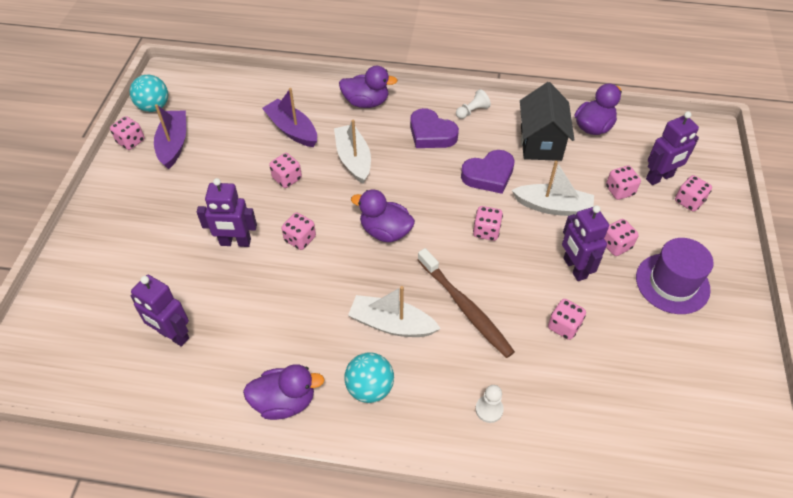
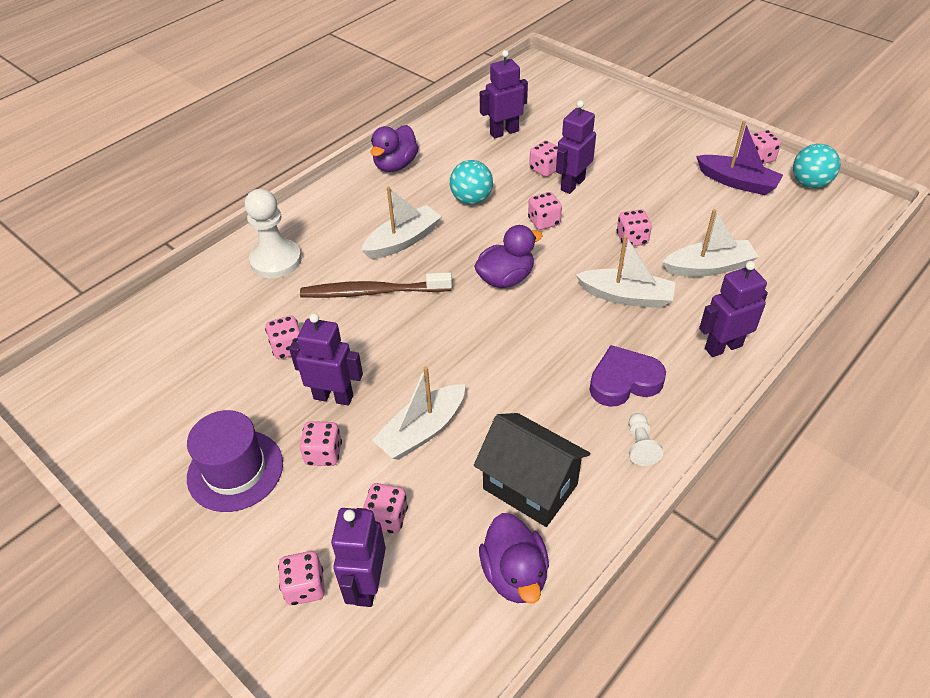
camera: 125 degrees right, 5 degrees down
purple boat [262,88,317,147] -> white boat [663,209,759,277]
purple duck [339,66,398,108] -> purple robot [699,261,768,357]
turquoise ball [345,352,394,403] -> turquoise ball moved to [450,160,493,205]
purple heart [461,150,515,194] -> none
pink dice [473,206,503,241] -> pink dice moved to [529,140,558,177]
white pawn [475,385,504,423] -> white pawn [245,189,302,278], size x1.97

